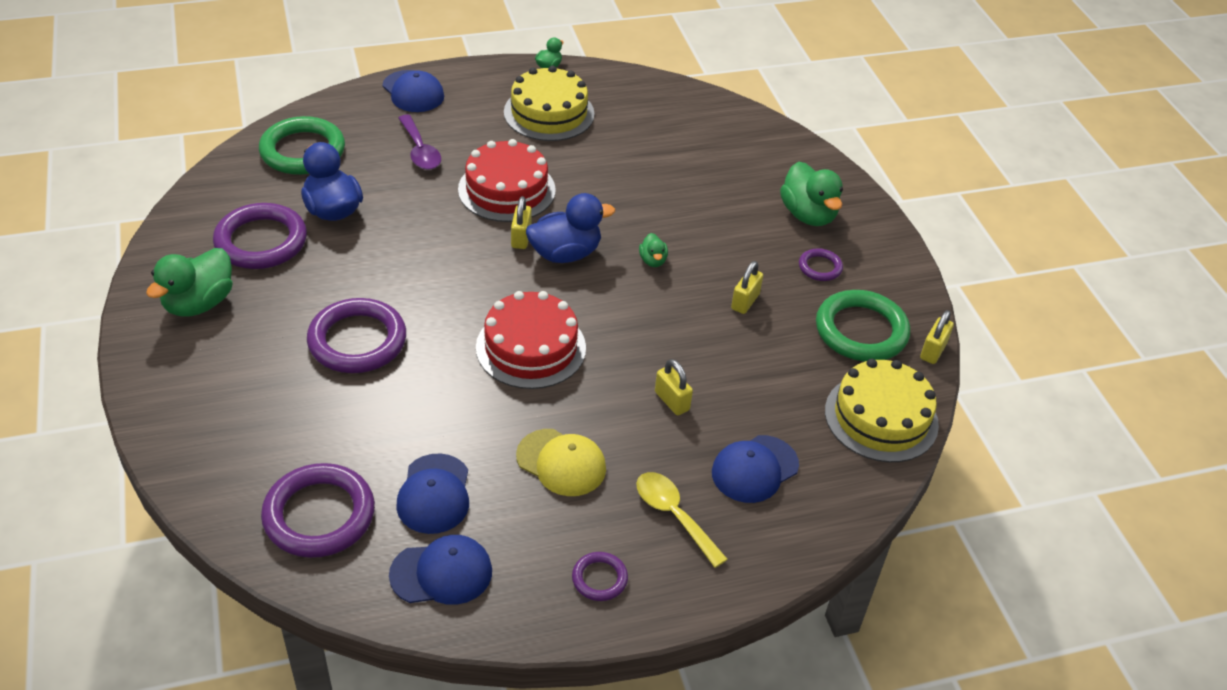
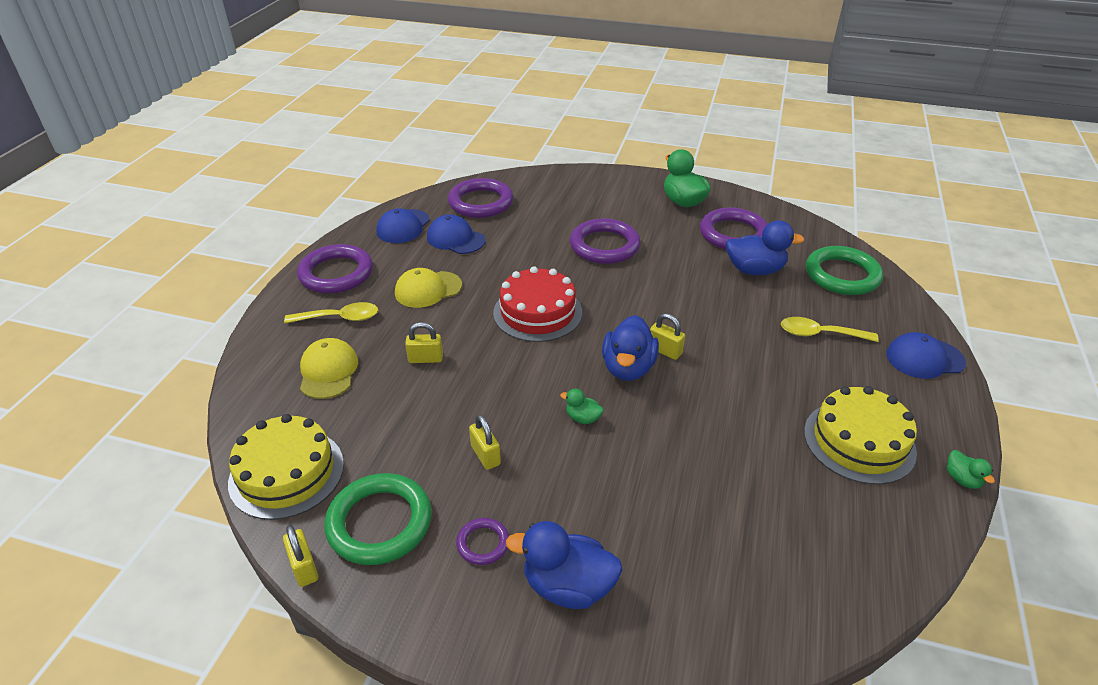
camera: 125 degrees right, 5 degrees down
purple spoon [398,115,441,170] -> yellow spoon [781,317,879,342]
red cake [458,139,556,222] -> none
purple ring [572,552,628,601] -> purple ring [297,244,373,293], size x2.03
blue cap [712,435,799,503] -> yellow cap [300,338,358,399]
green duck [780,161,843,226] -> blue duck [506,521,623,609]

